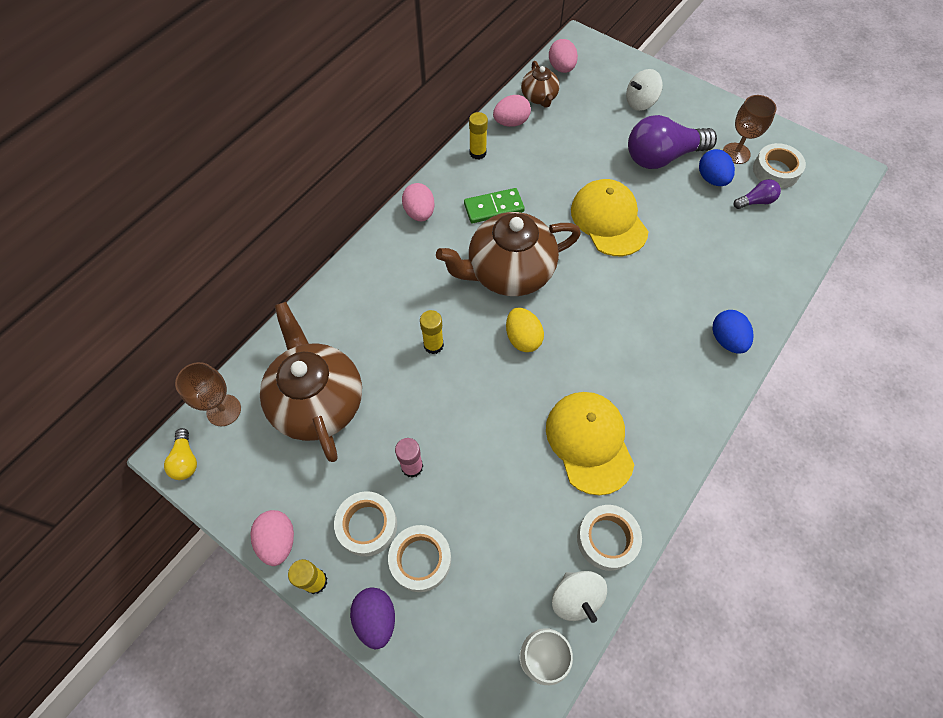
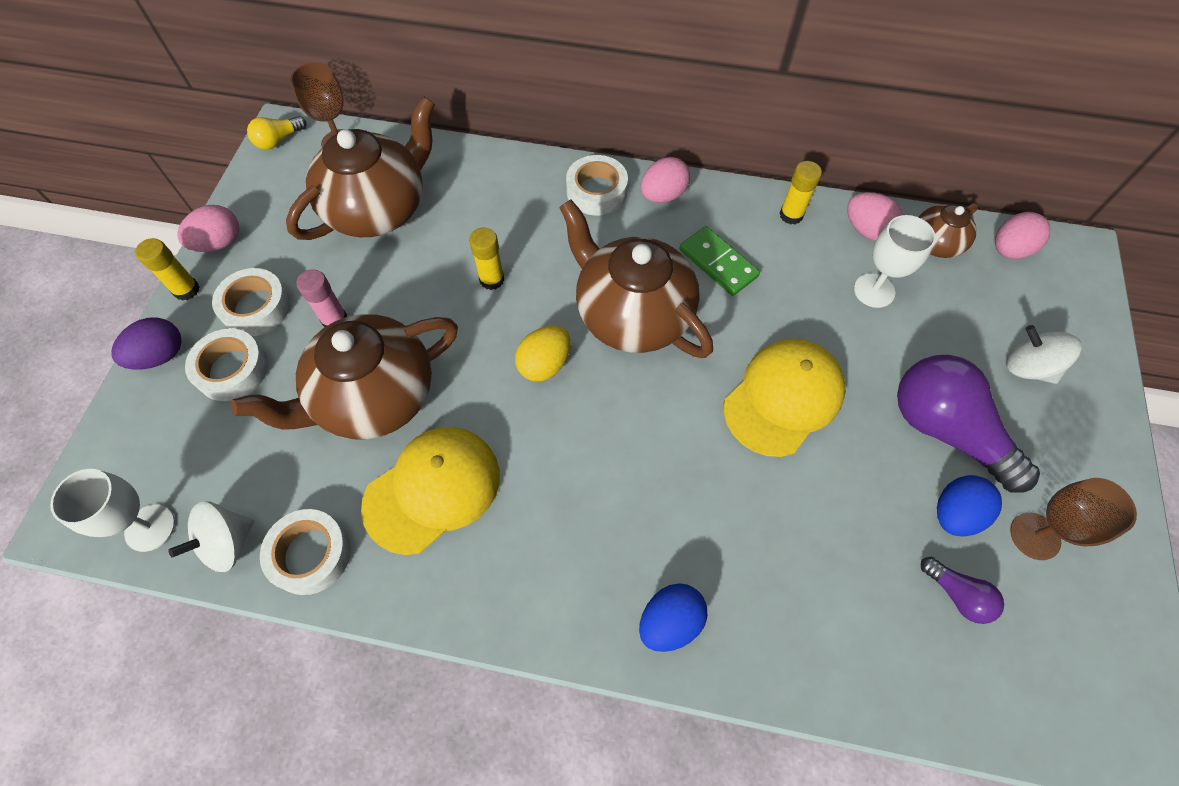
camera: 65 degrees right, 0 degrees up
white tape [753,143,806,189] -> white tape moved to [566,155,628,215]
none -> brown teapot [231,314,458,439]
none -> white goblet [854,215,936,308]

